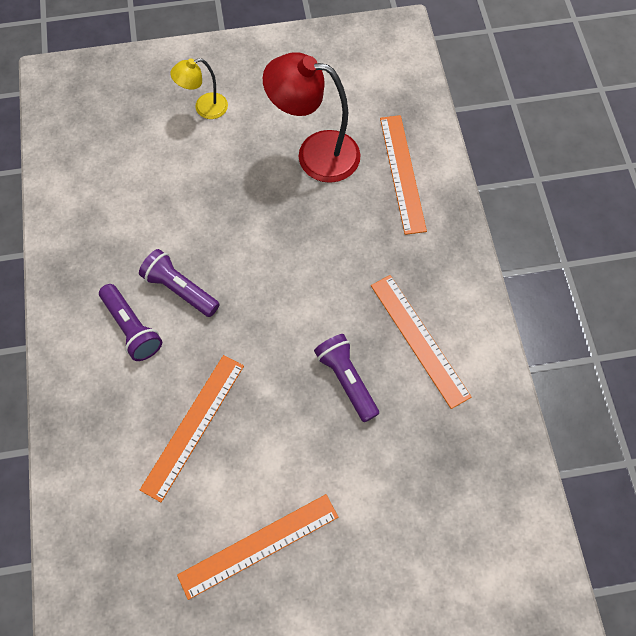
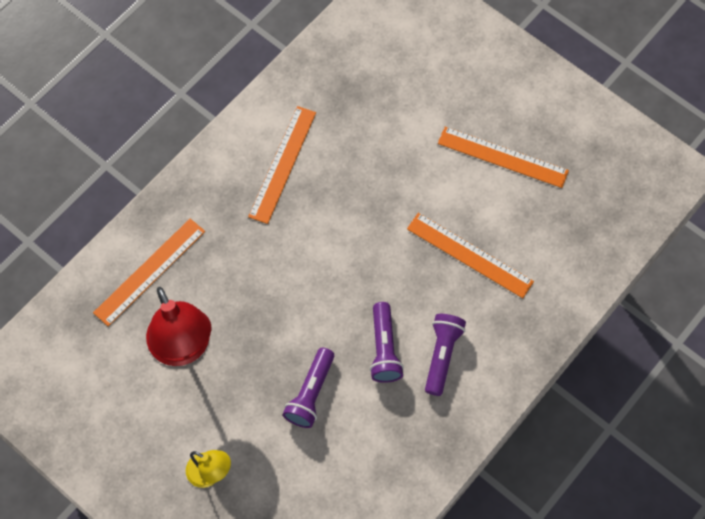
camera: 130 degrees left, 0 degrees up
orange ruler [140,355,244,502] -> orange ruler turned 45 degrees clockwise [407,213,534,298]
purple flashlight [314,334,379,422] -> purple flashlight moved to [283,348,334,428]

